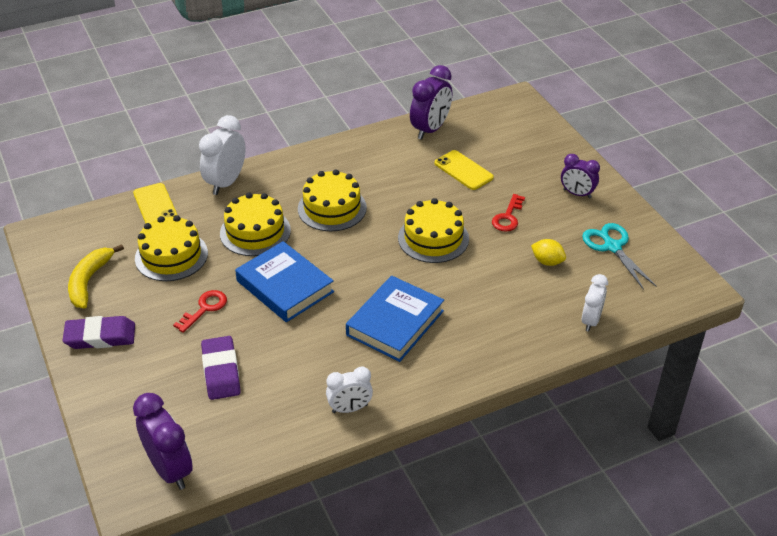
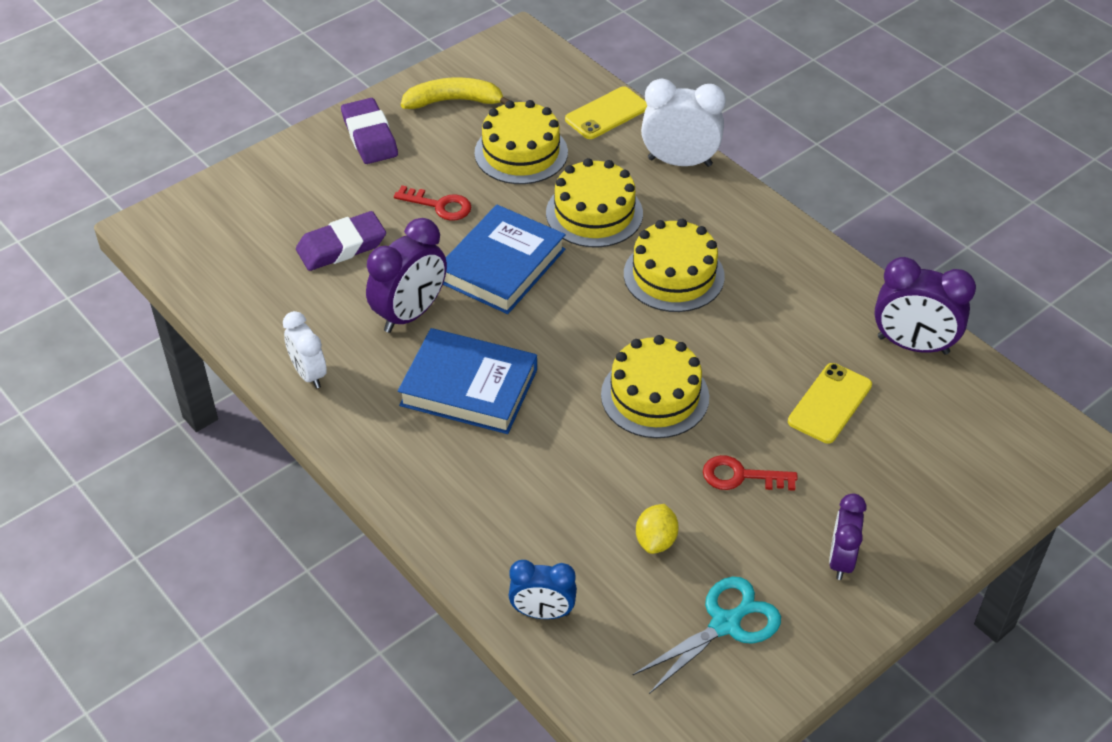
camera: 75 degrees right, 5 degrees up
purple clock [133,393,193,490] -> purple clock moved to [366,218,447,333]
white clock [582,274,608,332] -> blue clock [509,560,577,619]

